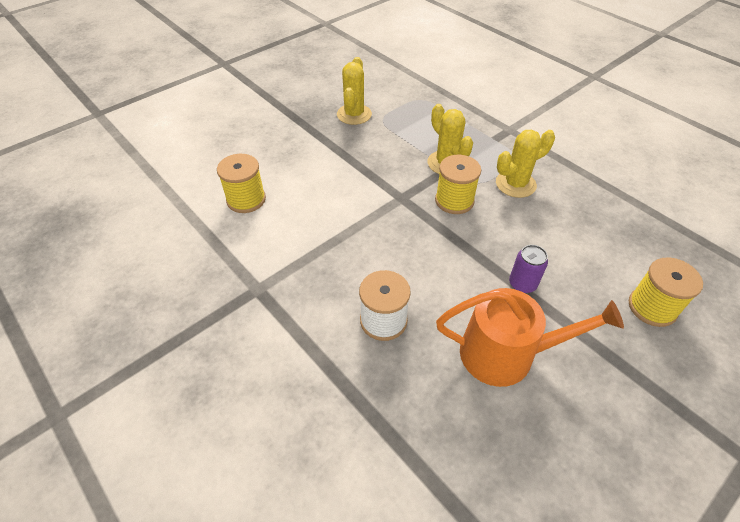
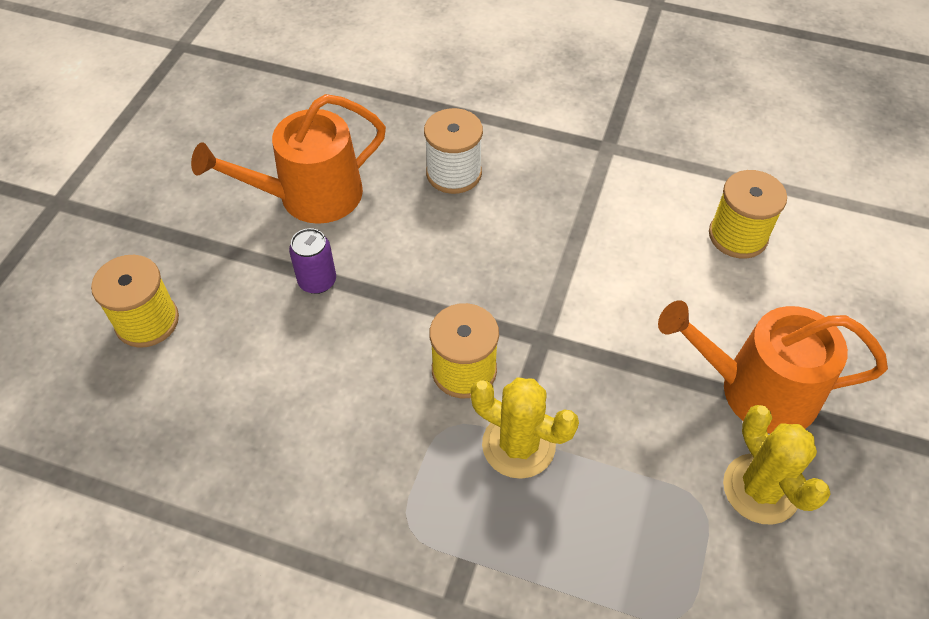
camera: 150 degrees right, 5 degrees up
yellow cactus [496,130,555,198] -> none
none -> orange watering can [658,300,888,434]

